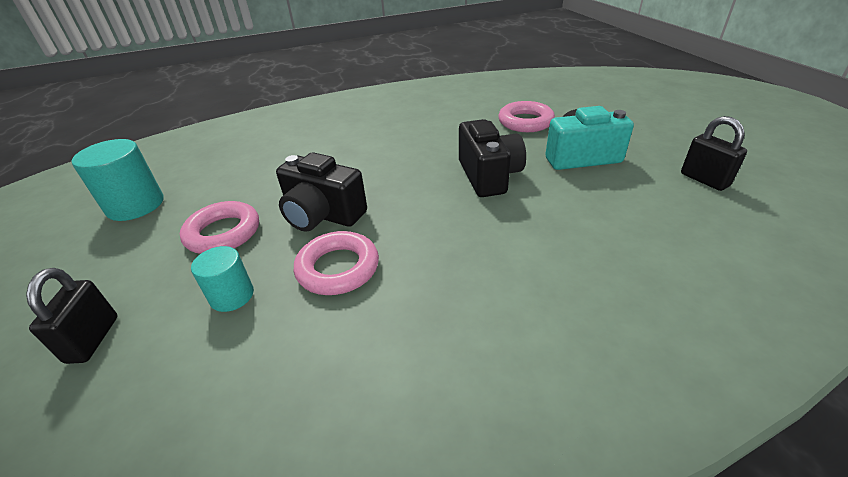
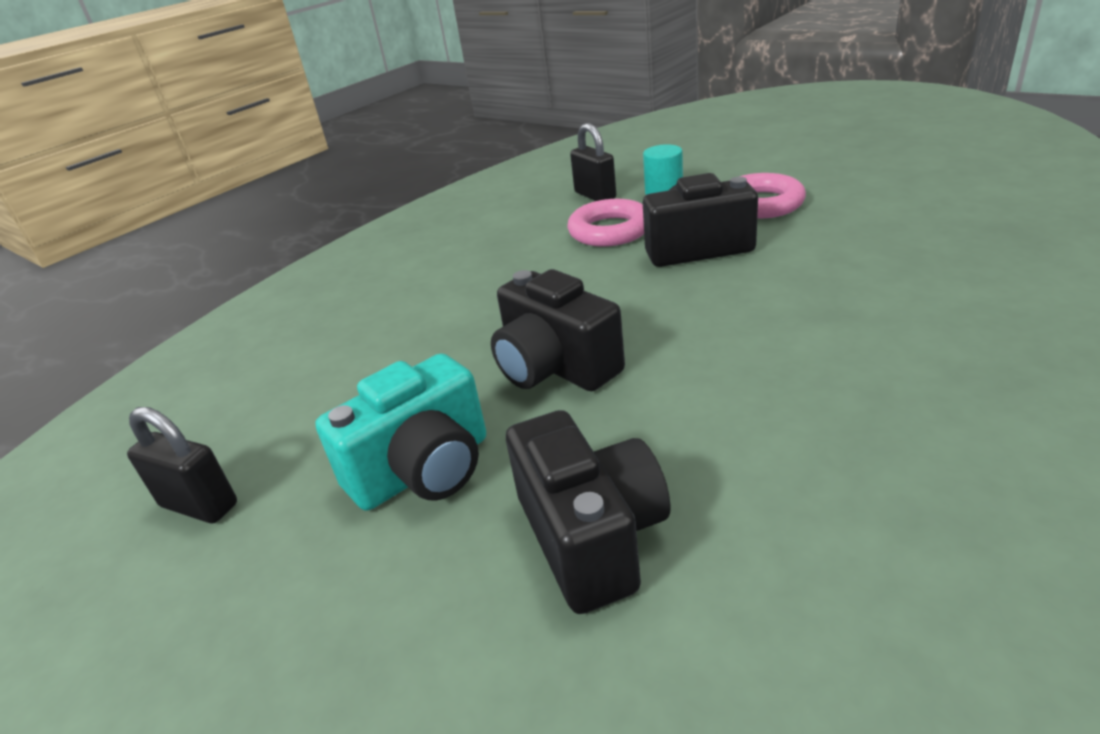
camera: 150 degrees right, 5 degrees down
black padlock [26,268,118,364] -> black padlock moved to [570,123,616,201]
turquoise cylinder [72,139,163,221] -> none
pink ring [498,101,555,132] -> black camera [506,410,671,614]

